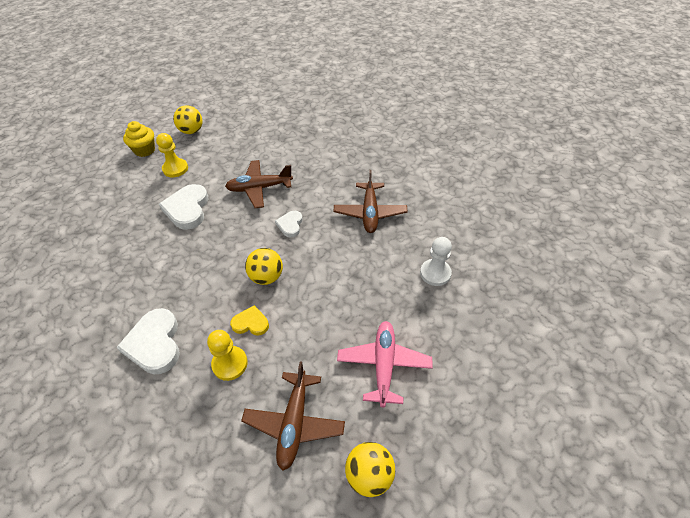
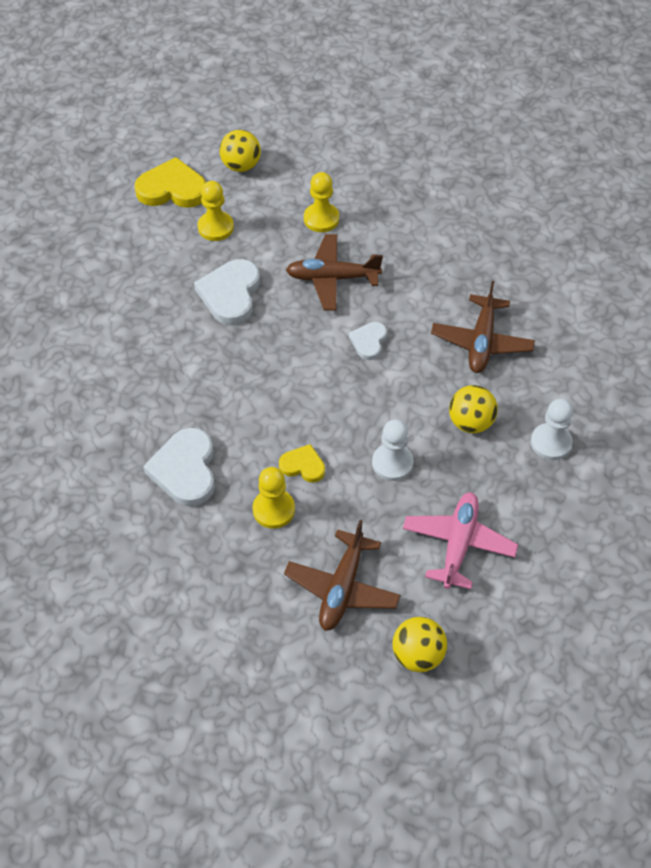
camera: 10 degrees right, 5 degrees up
yellow cupcake [123,121,155,157] -> yellow heart [135,157,206,208]
yellow ball [245,248,283,285] -> yellow ball moved to [449,385,498,433]
none -> yellow pawn [304,172,339,232]
none -> white pawn [372,420,414,481]

